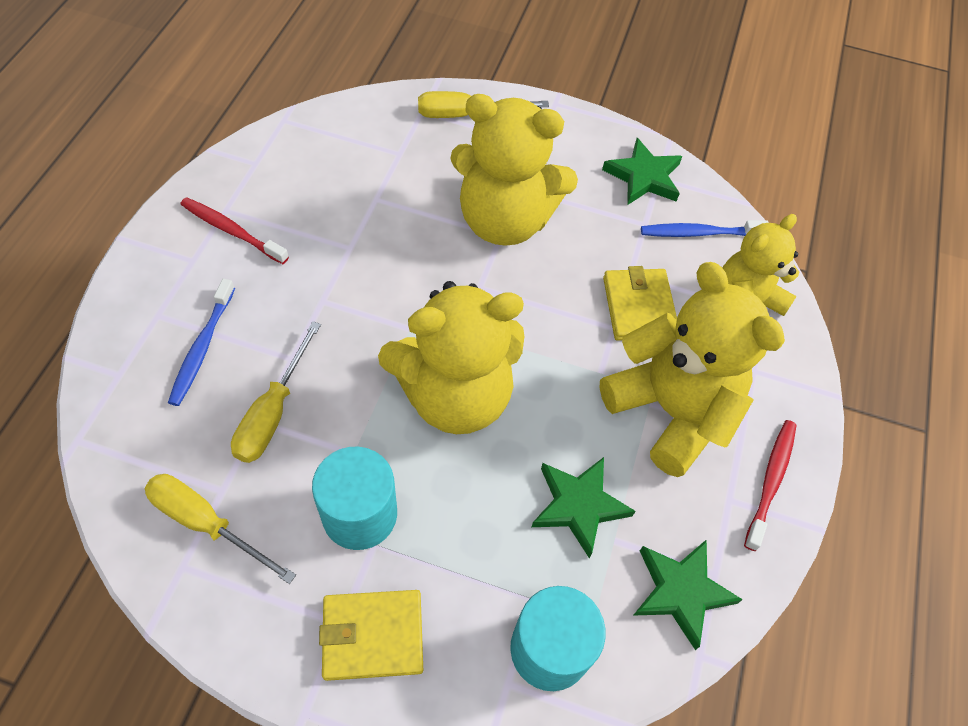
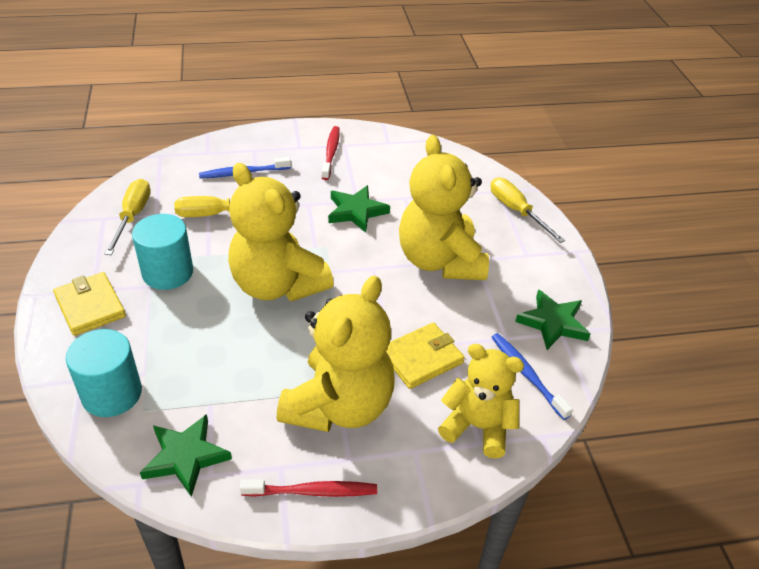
camera: 65 degrees right, 15 degrees down
green star [532,457,636,558] -> green star moved to [328,185,390,233]

